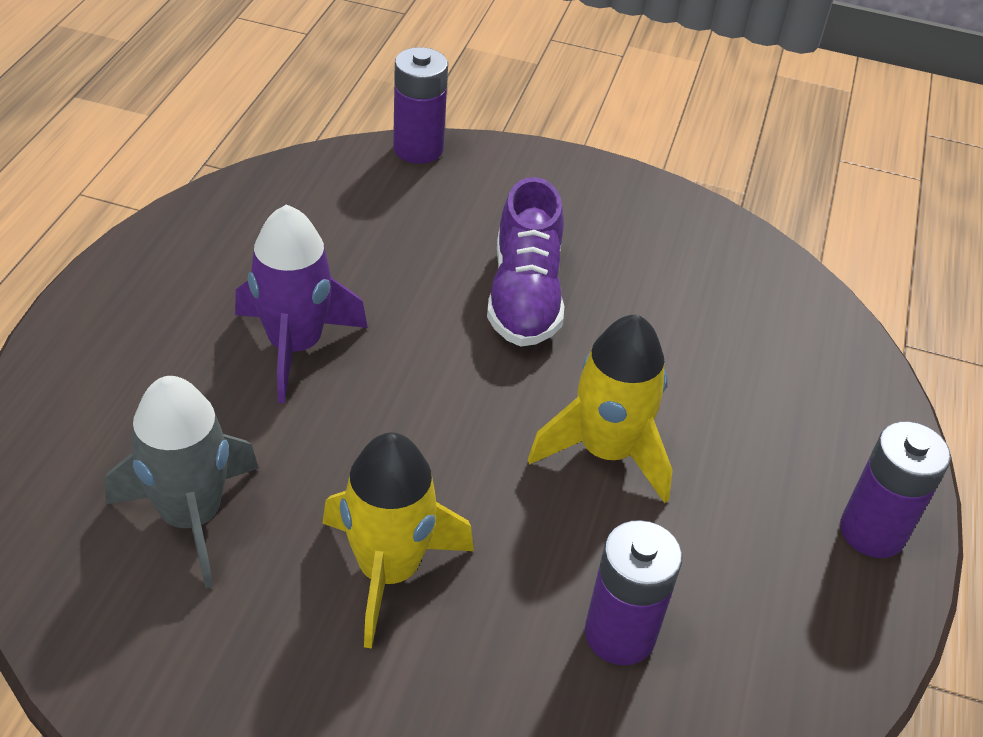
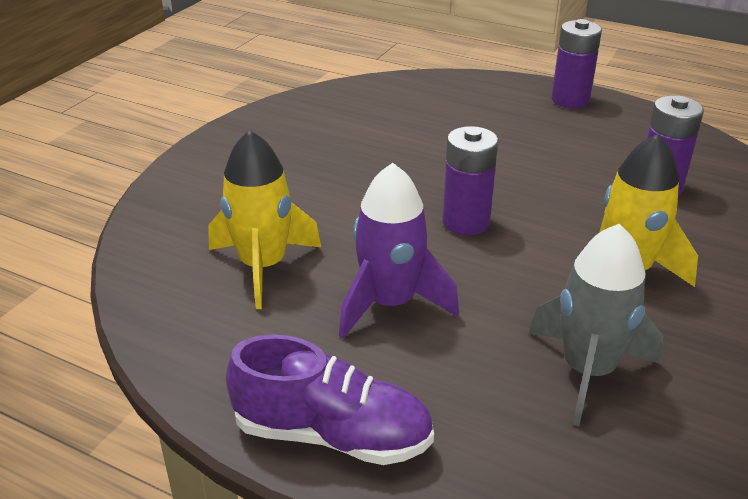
camera: 75 degrees left, 10 degrees down
purple battery [393,47,448,164] -> purple battery moved to [442,126,498,235]
purple shoe [487,177,564,347] -> purple shoe moved to [226,335,434,465]
yellow rocket [528,314,673,503] -> yellow rocket moved to [208,130,321,309]

